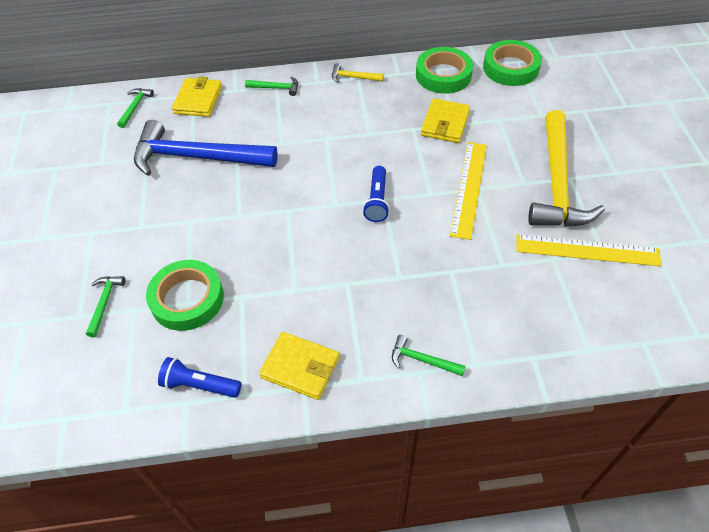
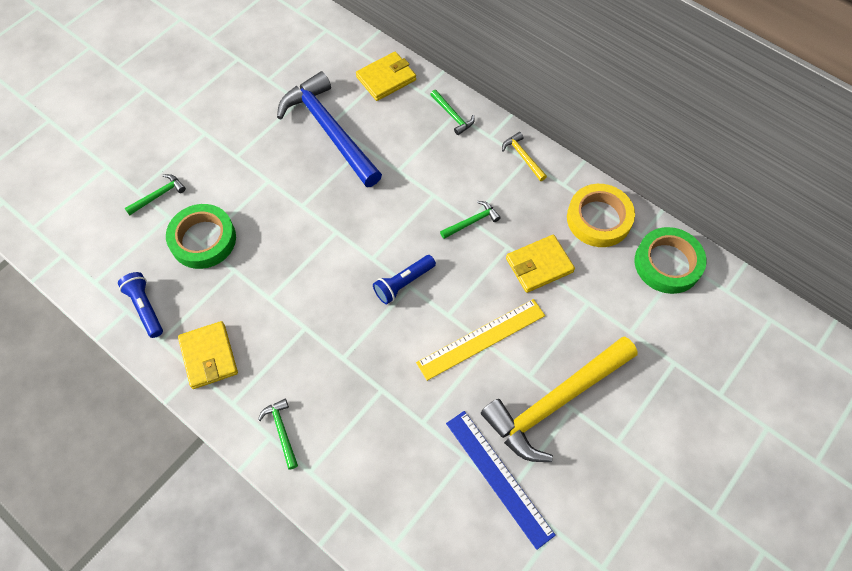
camera: 45 degrees right, 10 degrees up
green hammer [117,88,154,128] -> green hammer moved to [440,201,501,239]
green tape [416,47,473,94] -> yellow tape [567,184,635,247]
yellow ruler [516,234,662,266] -> blue ruler [446,411,556,550]

